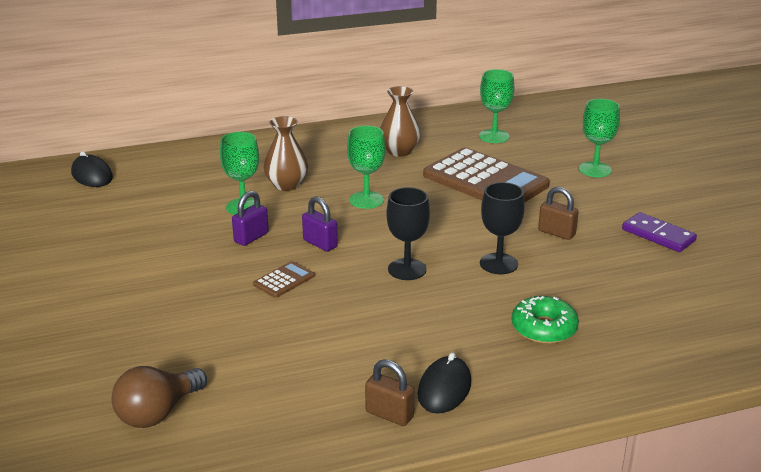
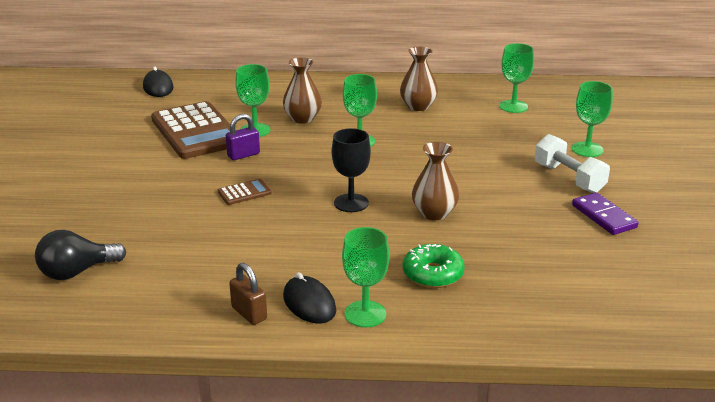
camera: 20 degrees right, 0 degrees up
brown light bulb [111,366,207,428] -> black light bulb [35,230,126,280]
purple padlock [302,196,338,252] -> none
black mouse [417,352,471,414] -> black mouse turned 75 degrees counterclockwise [283,272,336,323]
brown calculator [423,147,550,202] -> brown calculator moved to [151,101,236,159]
black goblet [480,182,525,274] -> brown vase [412,142,459,220]
brown padlock [538,187,578,240] -> none
none -> green goblet [342,227,389,327]
none -> white dumbbell [535,134,610,193]

